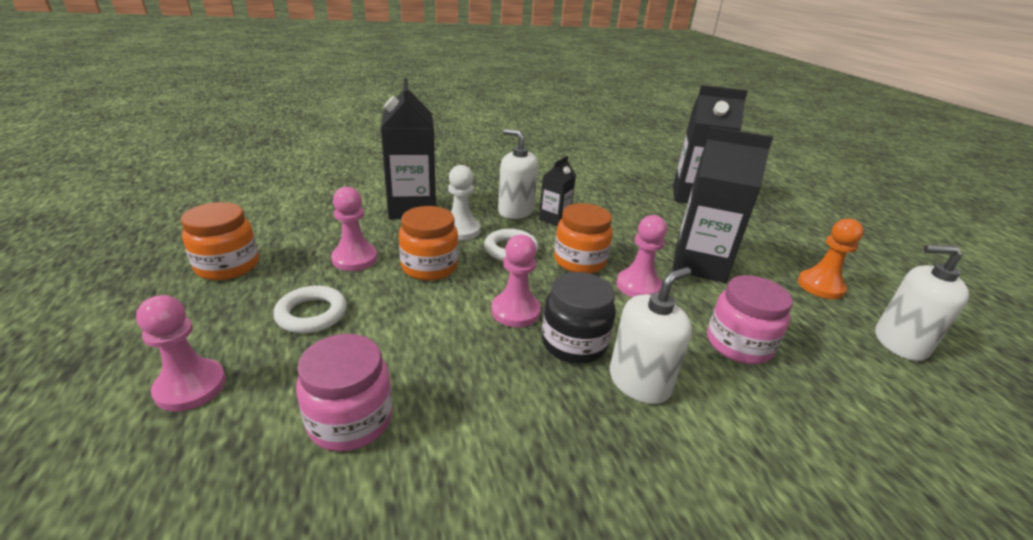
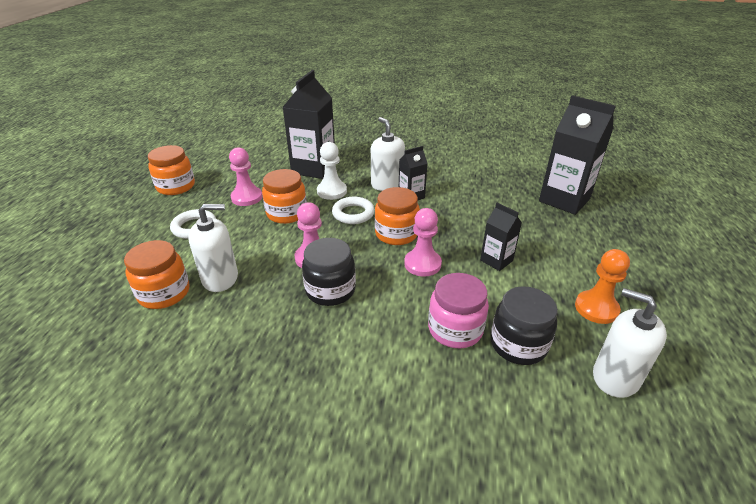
camera: 30 degrees right, 5 degrees up
pink pawn [136,295,226,412] -> none
pink jar [296,334,392,451] -> orange jar [124,240,190,309]
white soap dispenser [610,267,692,404] -> white soap dispenser moved to [188,204,238,292]
black carton [672,127,773,283] -> black carton [480,203,522,271], size x0.52
none -> black jar [491,286,558,365]

